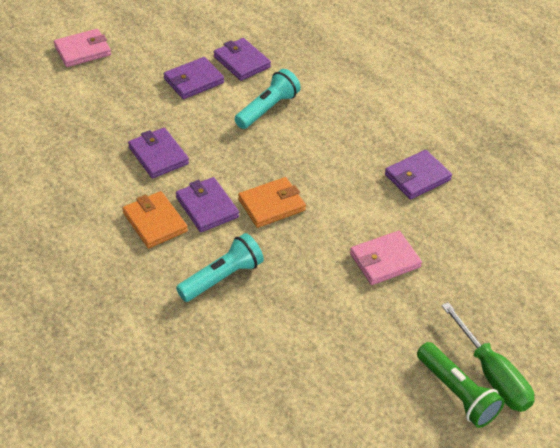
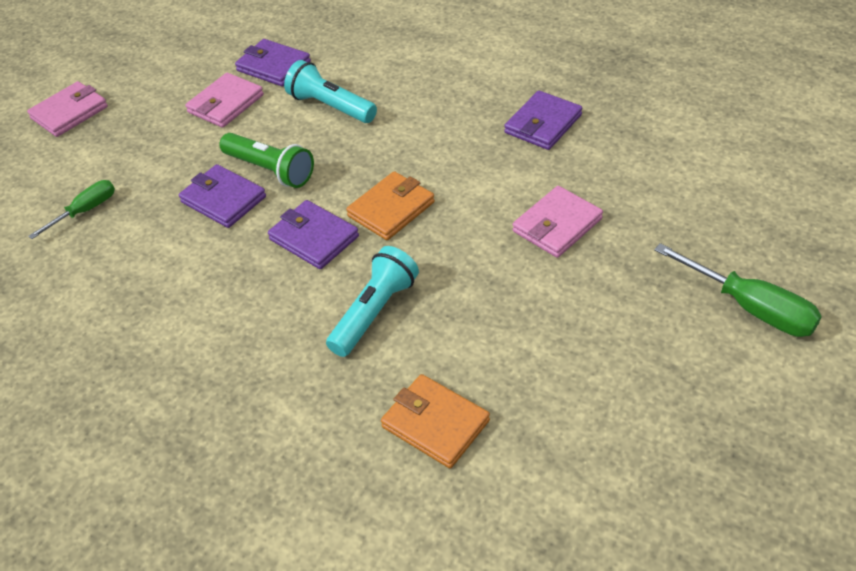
camera: 15 degrees left, 0 degrees up
orange wallet [122,191,188,248] -> orange wallet moved to [381,374,490,468]
purple wallet [164,57,224,99] -> pink wallet [185,73,264,128]
turquoise flashlight [234,69,301,129] -> turquoise flashlight turned 75 degrees counterclockwise [284,60,377,123]
green flashlight [417,342,505,428] -> green flashlight moved to [219,133,314,188]
none -> green screwdriver [29,180,115,239]

